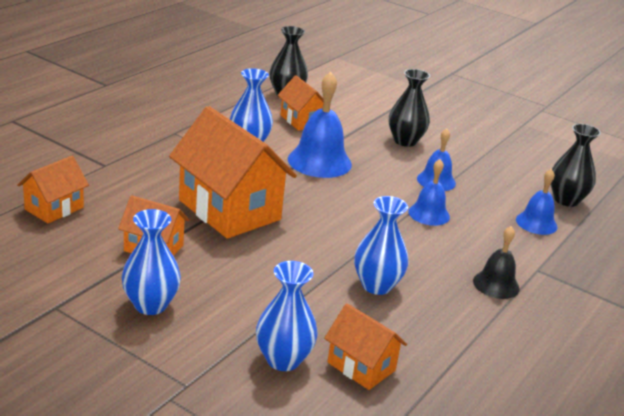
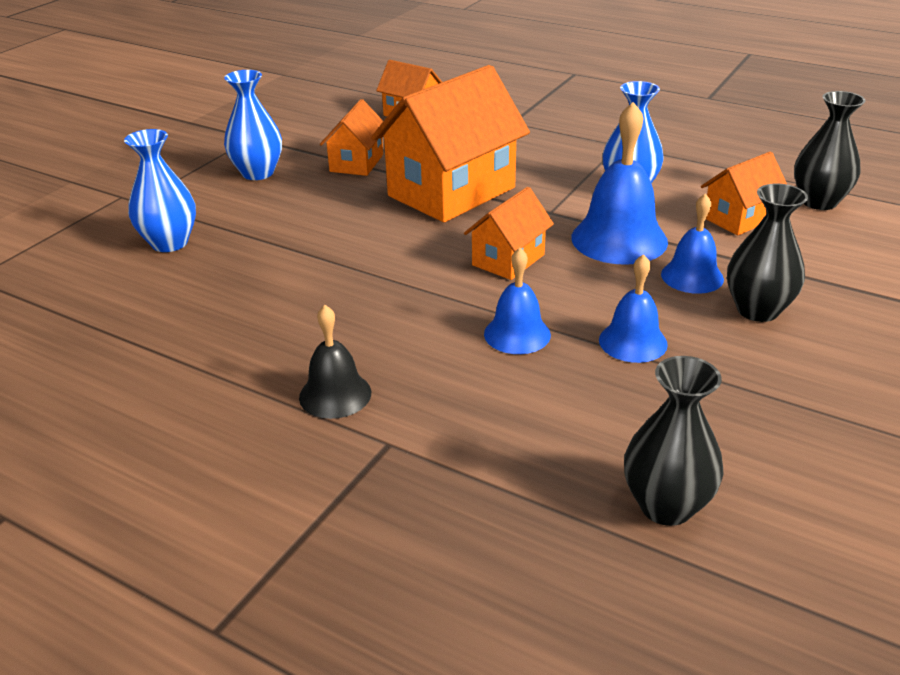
camera: 90 degrees right, 5 degrees up
orange house [324,303,407,390] -> orange house moved to [464,187,554,280]
blue vase [354,196,409,295] -> none
blue bell [516,169,558,235] -> blue bell moved to [661,193,724,294]

